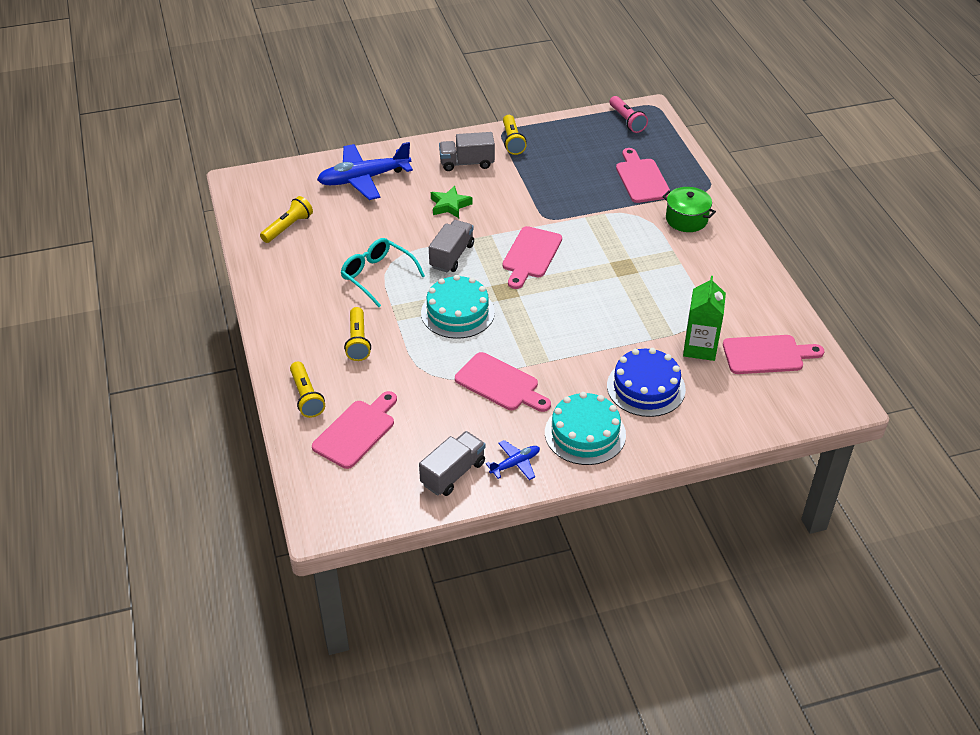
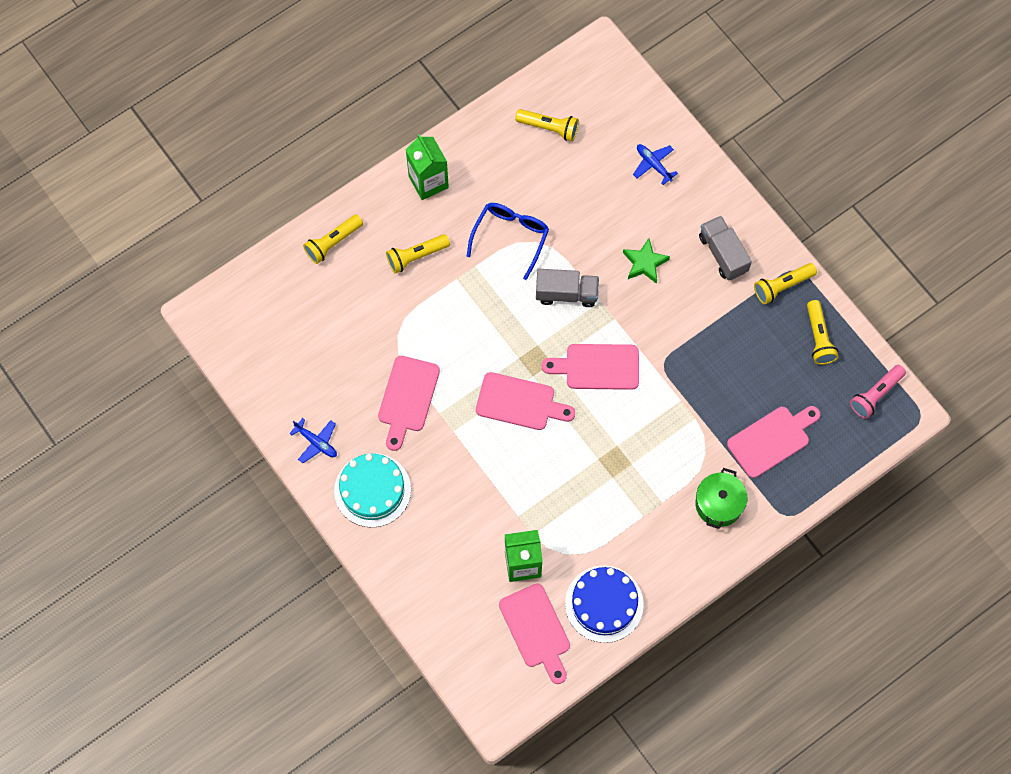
camera: 70 degrees right, 25 degrees up
pink cutting board [312,391,397,469] -> pink cutting board moved to [476,372,575,430]
blue plane [317,142,413,200] -> blue plane [633,144,678,185], size x0.49
turquoise glasses [341,238,425,307] -> blue glasses [467,203,549,280]
grey truck [419,431,485,496] -> none
turquoise cake [421,275,495,339] -> none
blue cake [607,348,686,417] -> blue cake moved to [565,566,644,643]
none -> green carton [406,134,449,200]
none -> yellow flashlight [807,300,838,365]

